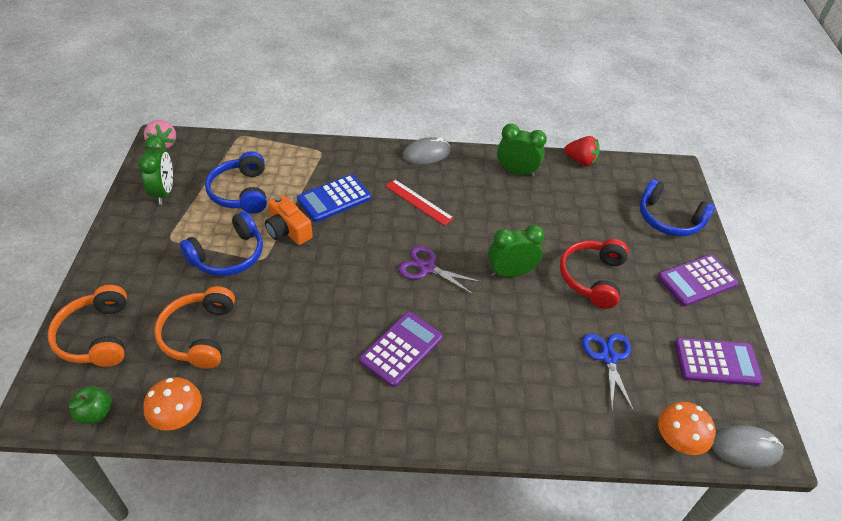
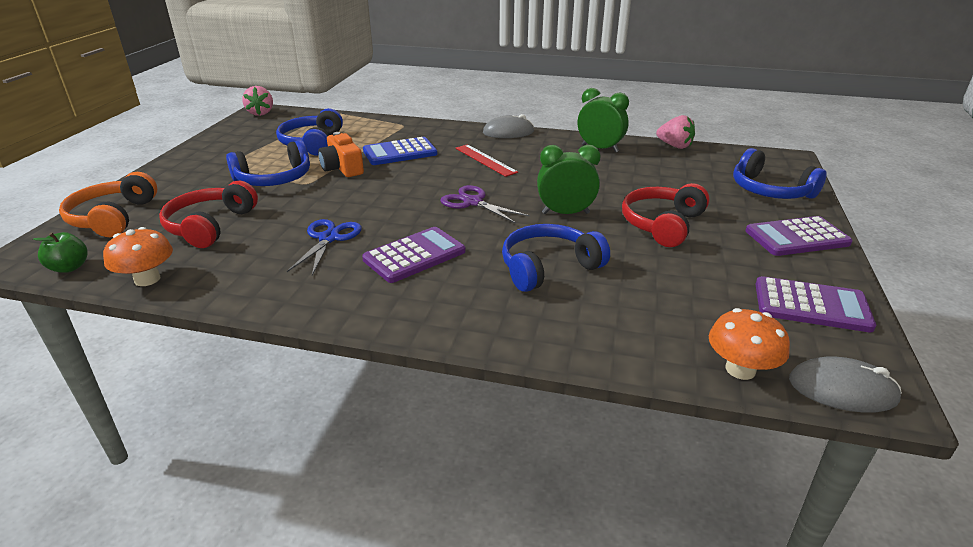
camera: 15 degrees right, 15 degrees down
green clock [138,136,173,204] -> none
orange headphones [154,286,235,369] -> red headphones [159,181,258,248]
red strawberry [564,136,600,166] -> pink strawberry [656,115,695,149]
blue scissors [582,333,634,412] -> blue scissors moved to [287,219,362,275]
none -> blue headphones [502,224,610,292]

